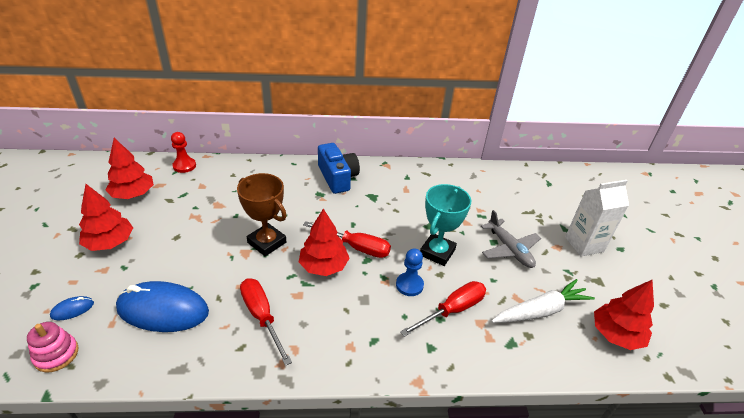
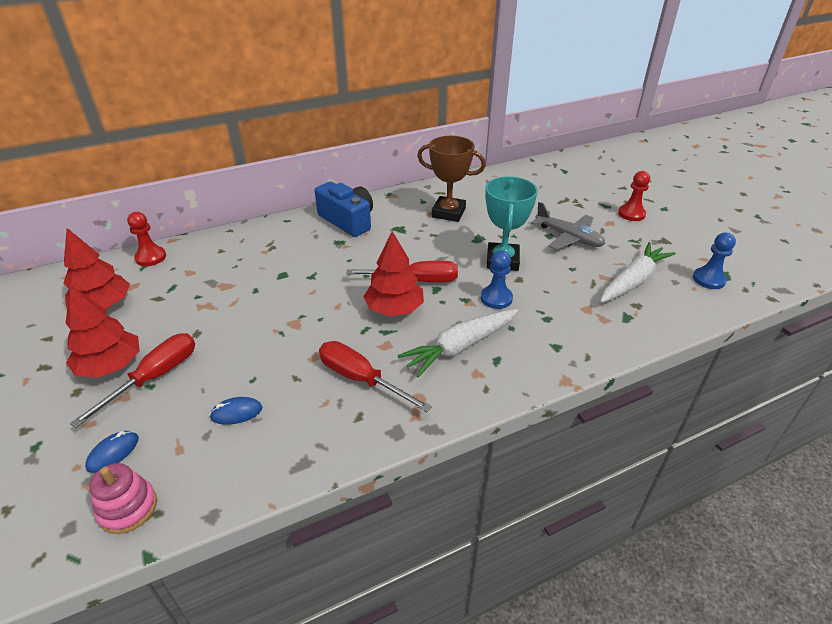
camera: 20 degrees left, 0 degrees up
blue mouse [116,281,209,332] -> blue mouse [209,397,262,425], size x0.42
brown trophy [237,173,287,256] -> brown trophy moved to [417,136,486,222]
red screwdriver [400,281,486,337] -> red screwdriver moved to [70,333,195,428]
white carton [565,180,629,256] -> red pawn [618,171,650,221]
red tree [594,280,654,350] -> blue pawn [693,233,736,289]
none -> white carrot [397,309,518,377]

